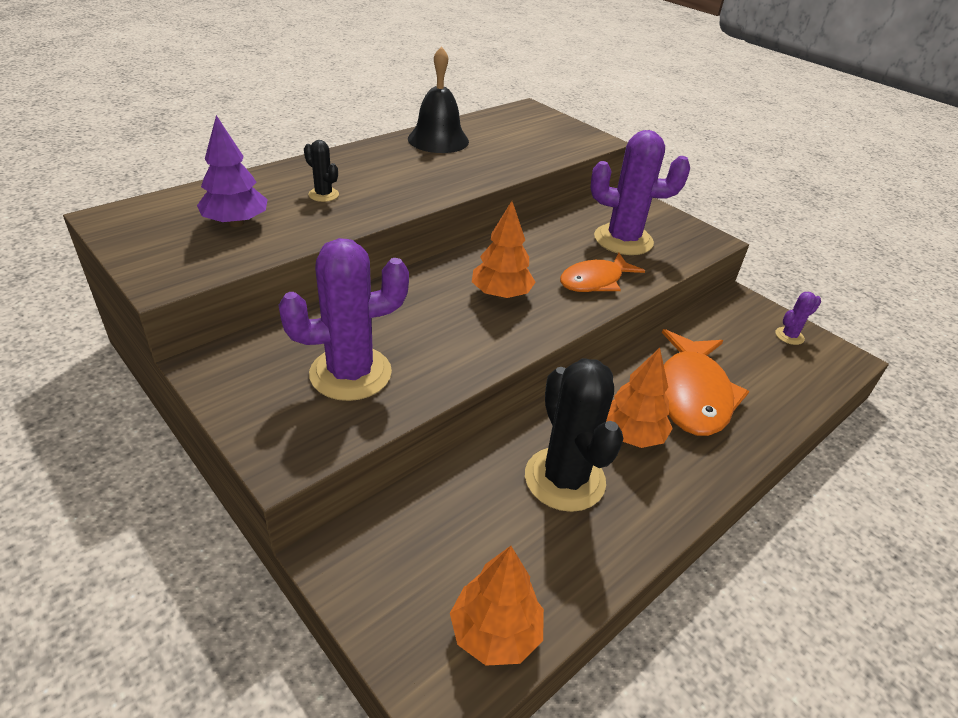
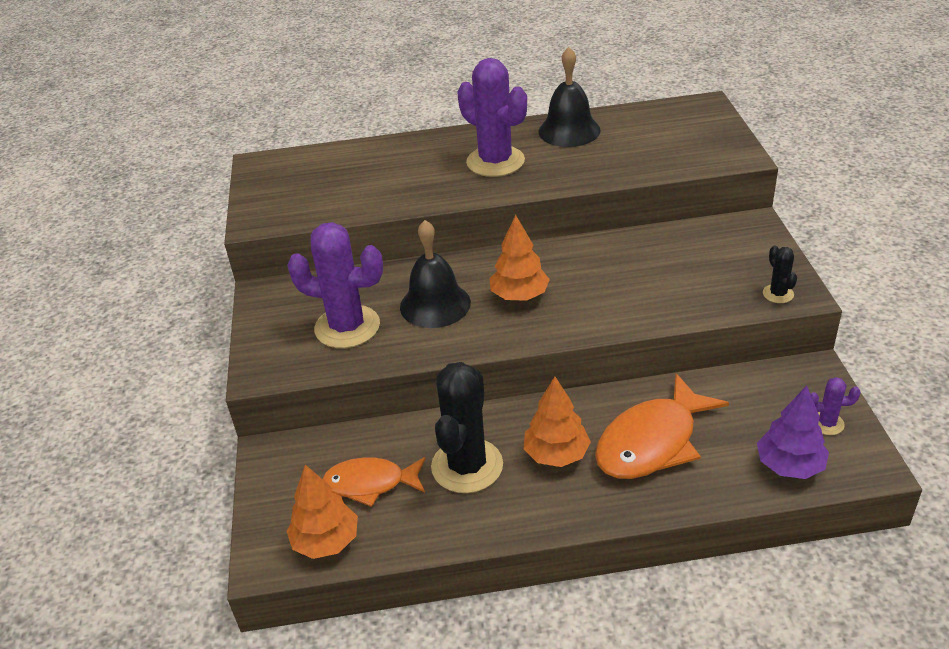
camera: 40 degrees right, 0 degrees up
purple tree [197,115,268,227] -> purple tree moved to [757,386,829,479]
black cactus [304,140,339,202] -> black cactus moved to [763,246,797,303]
orange fish [560,252,645,292] -> orange fish moved to [323,457,425,507]
purple cactus [590,130,690,255] -> purple cactus moved to [457,58,527,177]
none -> black bell [400,220,471,328]

